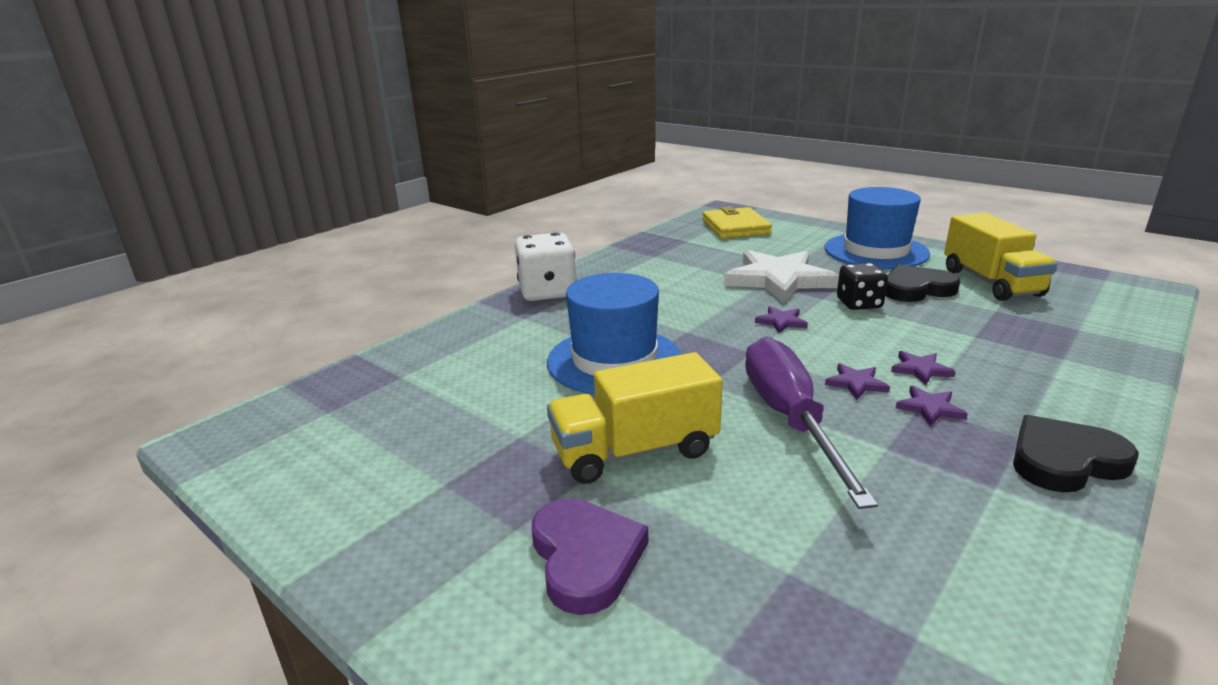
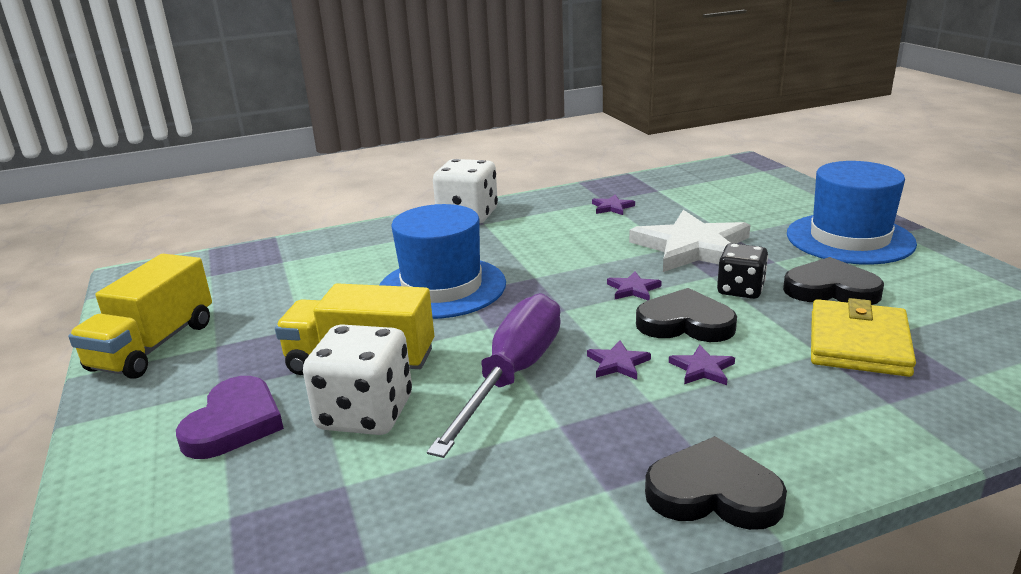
camera: 30 degrees right, 0 degrees up
yellow wallet [702,206,772,239] -> yellow wallet moved to [811,298,916,377]
purple star [896,386,968,427] -> purple star moved to [592,194,635,215]
yellow truck [944,213,1057,301] -> yellow truck moved to [68,254,212,379]
none -> white dice [303,324,412,435]
none -> black heart [636,288,737,342]

